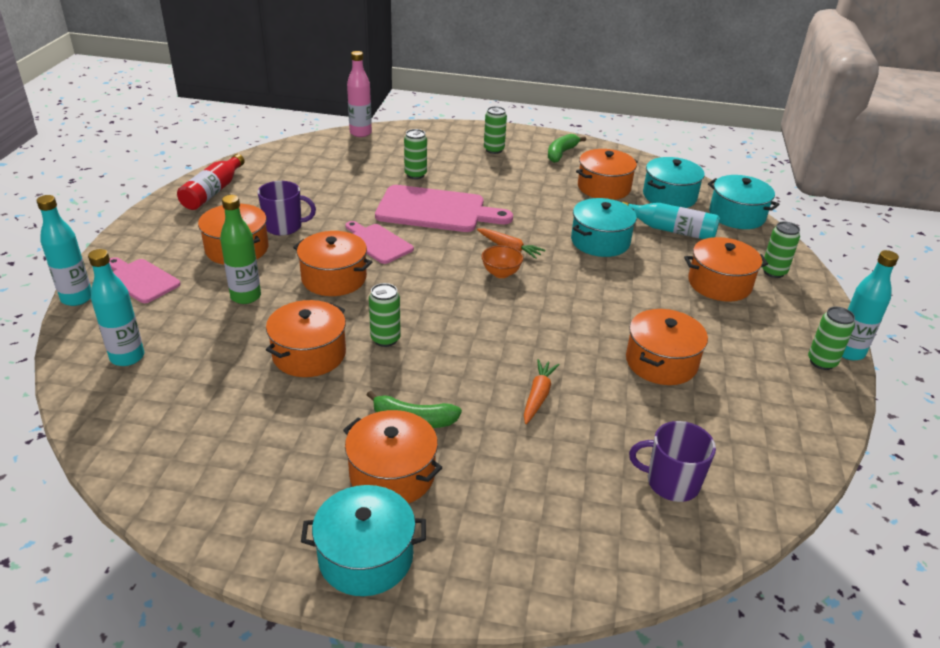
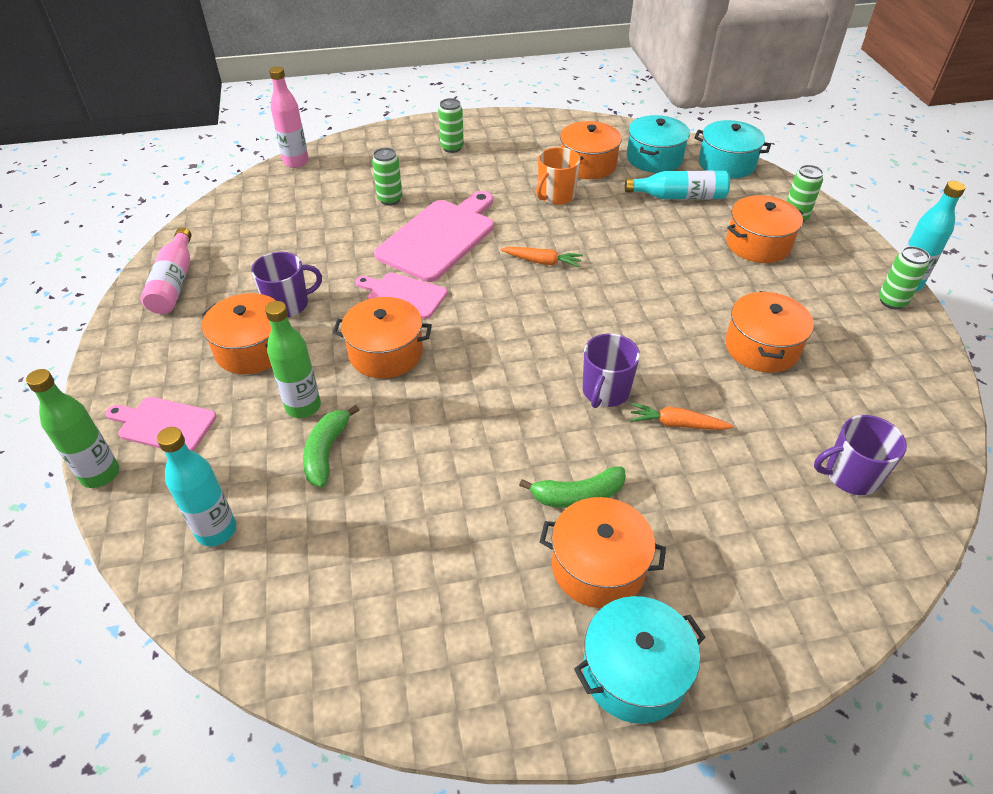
camera: 20 degrees left, 10 degrees up
turquoise bottle [37,195,91,306] -> green bottle [26,369,119,488]
red bottle [177,154,245,210] -> pink bottle [140,227,192,314]
orange pot [266,300,346,377] -> none
green can [369,283,401,347] -> none
pink cutting board [375,185,513,232] -> pink cutting board turned 45 degrees counterclockwise [374,191,494,282]
orange bowl [482,245,523,278] -> none
orange carrot [524,359,559,424] -> orange carrot turned 75 degrees counterclockwise [630,403,734,430]
green banana [548,134,586,163] -> green banana moved to [303,405,359,487]
turquoise pot [571,198,637,257] -> none
none -> orange mug [536,147,580,205]
none -> purple mug [582,333,640,408]

